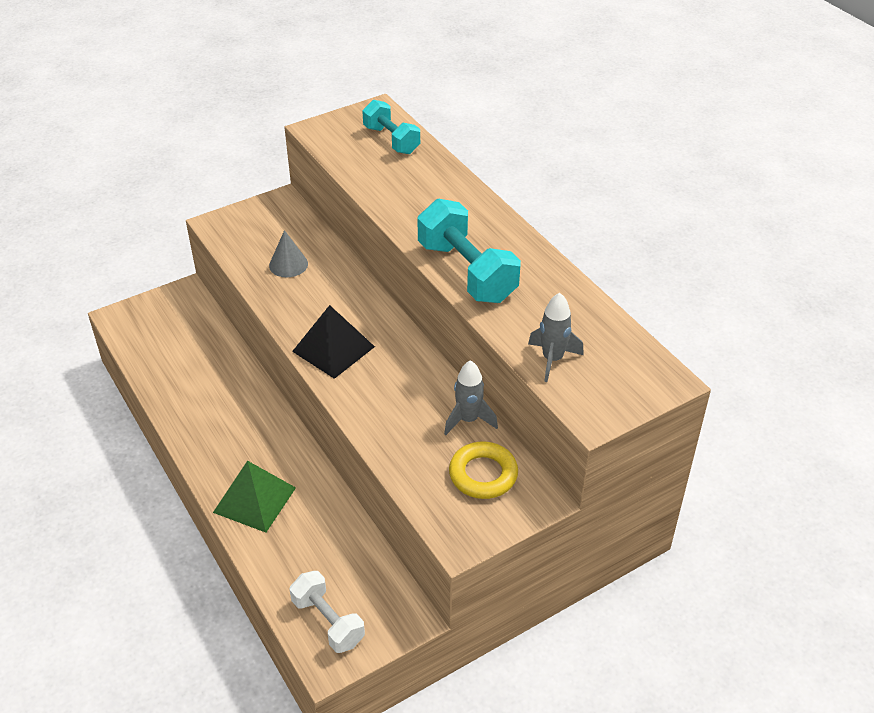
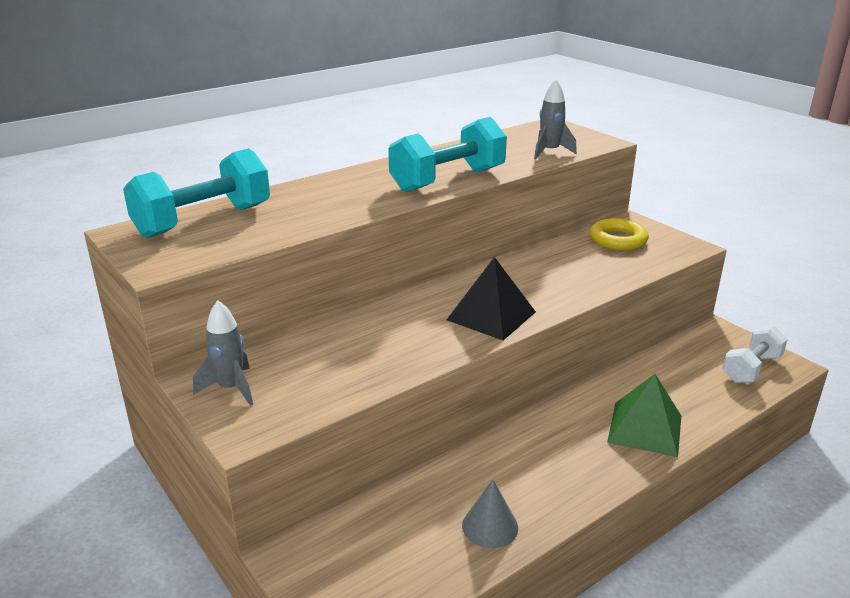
camera: 95 degrees left, 15 degrees down
grey cone [269,230,308,277] -> grey cone moved to [462,479,518,548]
turquoise dumbbell [362,100,420,154] -> turquoise dumbbell [123,148,270,238], size x1.56
grey rocket [444,360,498,435] -> grey rocket moved to [193,300,253,406]

